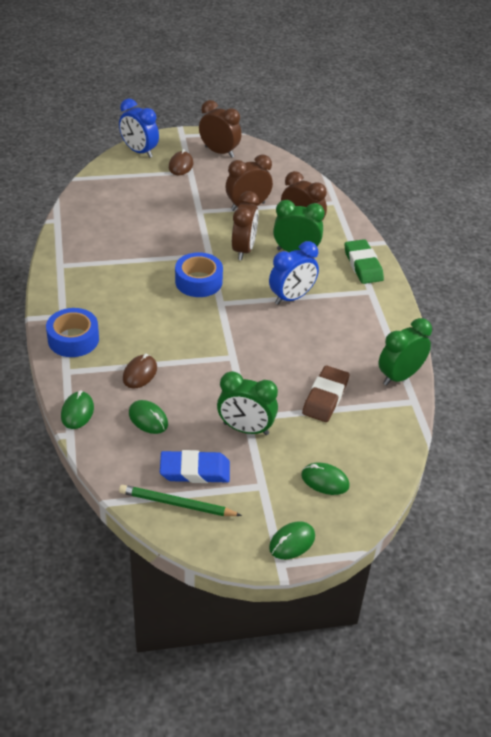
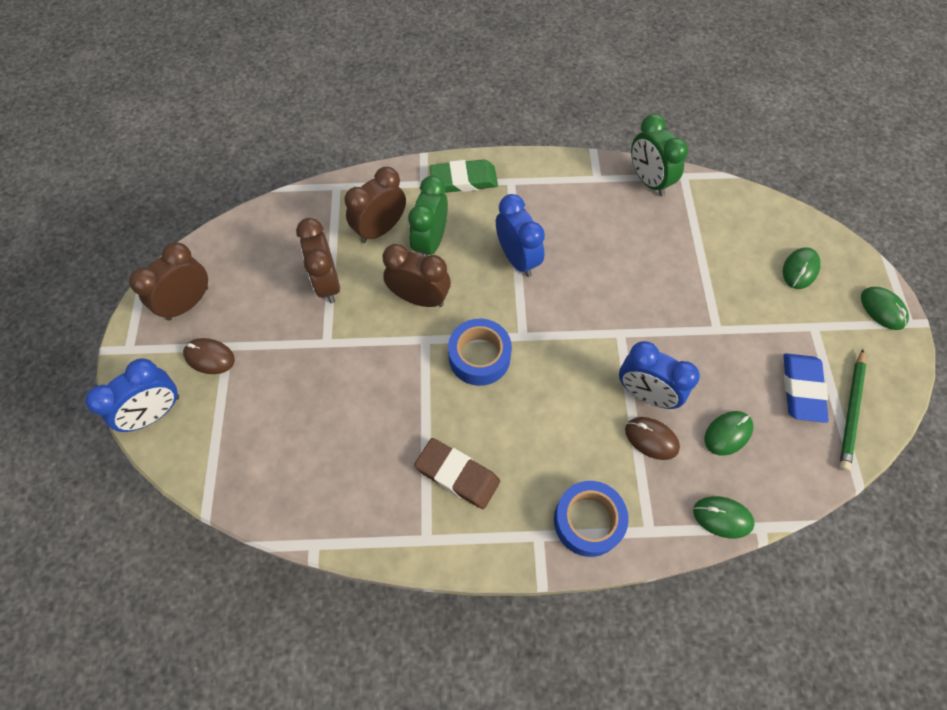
camera: 80 degrees left, 20 degrees up
green clock [217,371,278,435] -> none
brown eraser [302,365,350,422] -> brown eraser moved to [414,438,500,509]
none -> blue clock [619,341,700,409]

